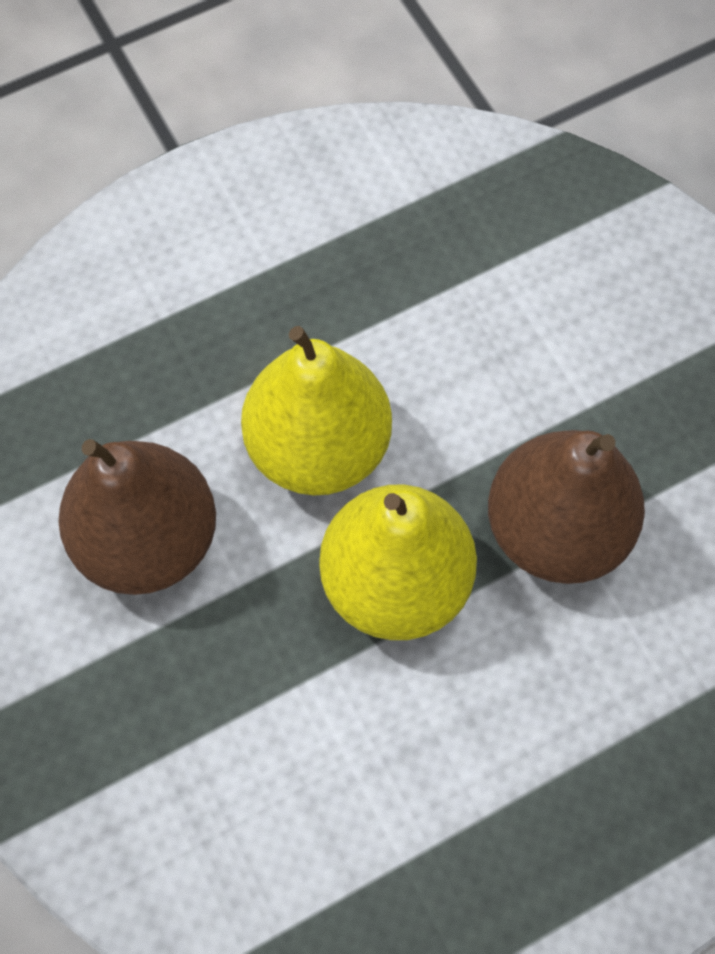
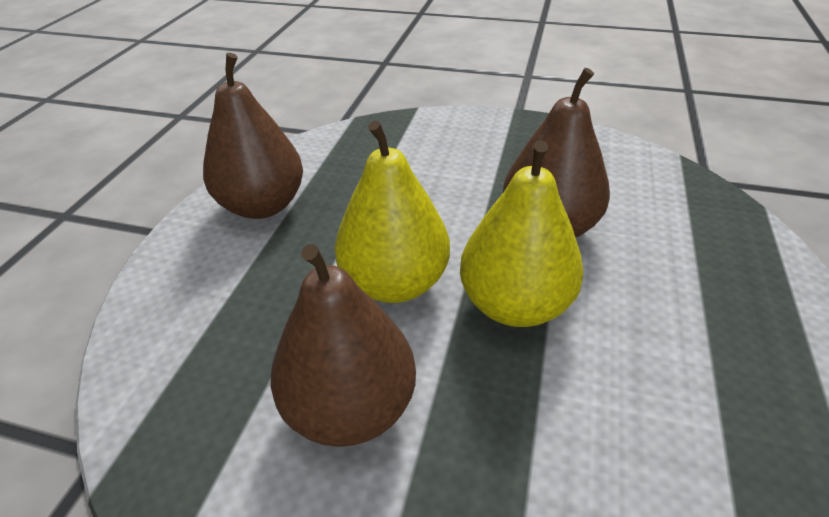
camera: 45 degrees left, 25 degrees down
none -> brown pear [203,53,303,219]

